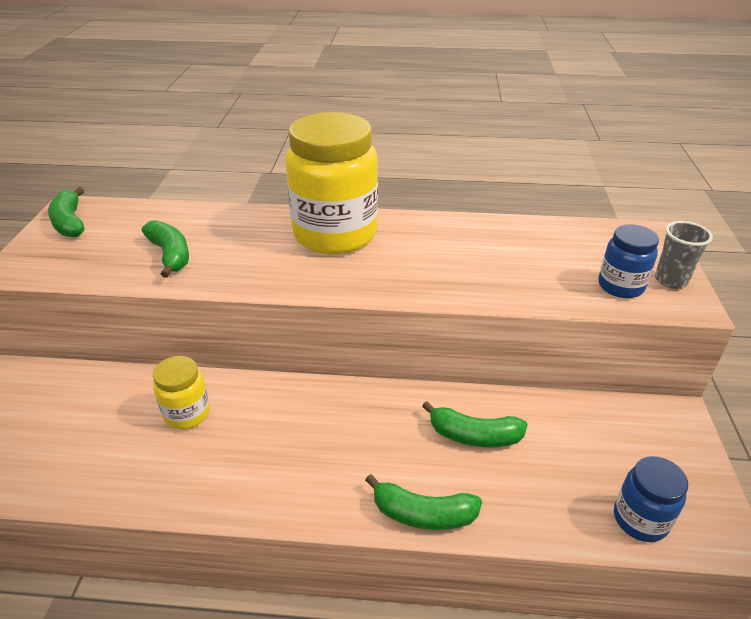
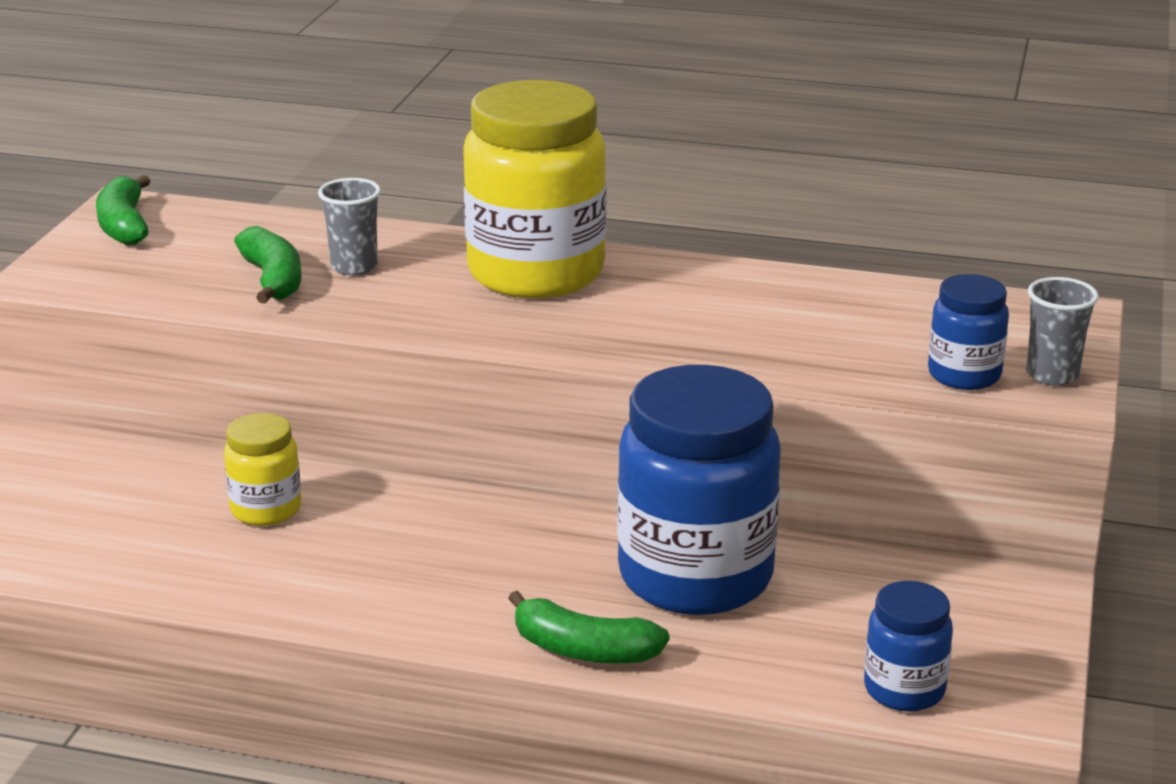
camera: 10 degrees right, 10 degrees down
green banana [422,401,528,447] -> blue jar [617,365,781,615]
none -> grey cup [318,178,381,275]

